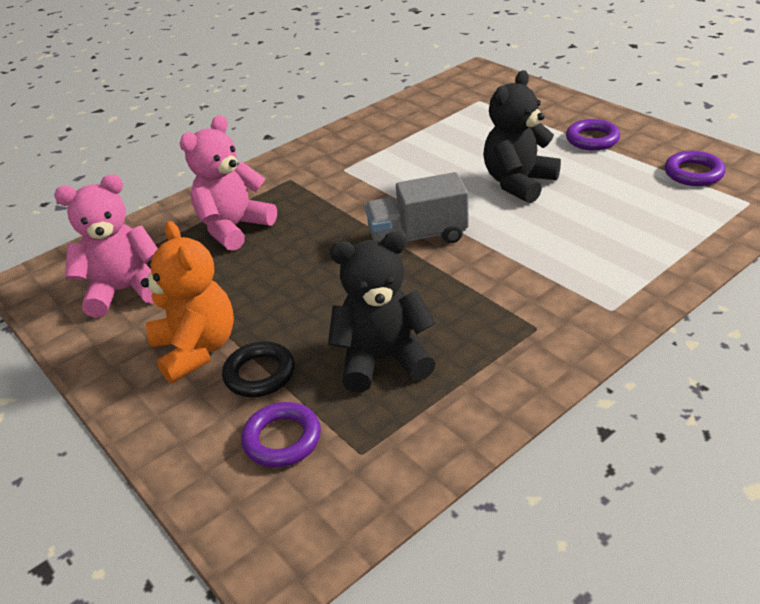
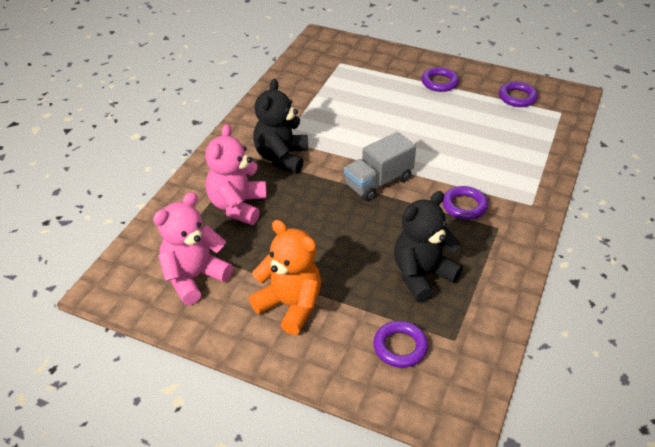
camera: 30 degrees left, 5 degrees up
black ring [222,341,295,397] -> none
black teddy bear [483,70,561,203] -> black teddy bear moved to [253,79,308,174]
none -> purple ring [442,186,488,220]

